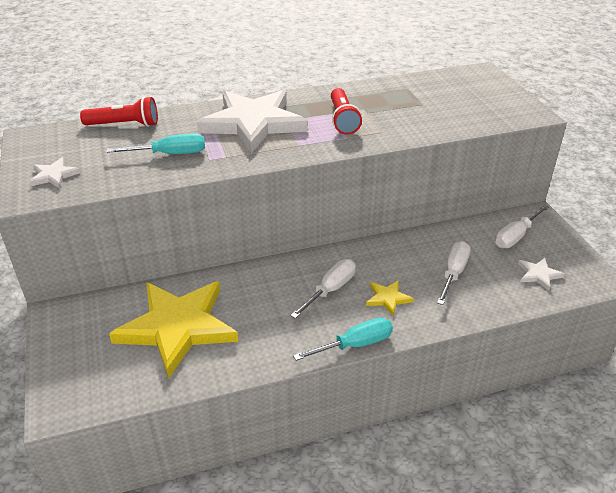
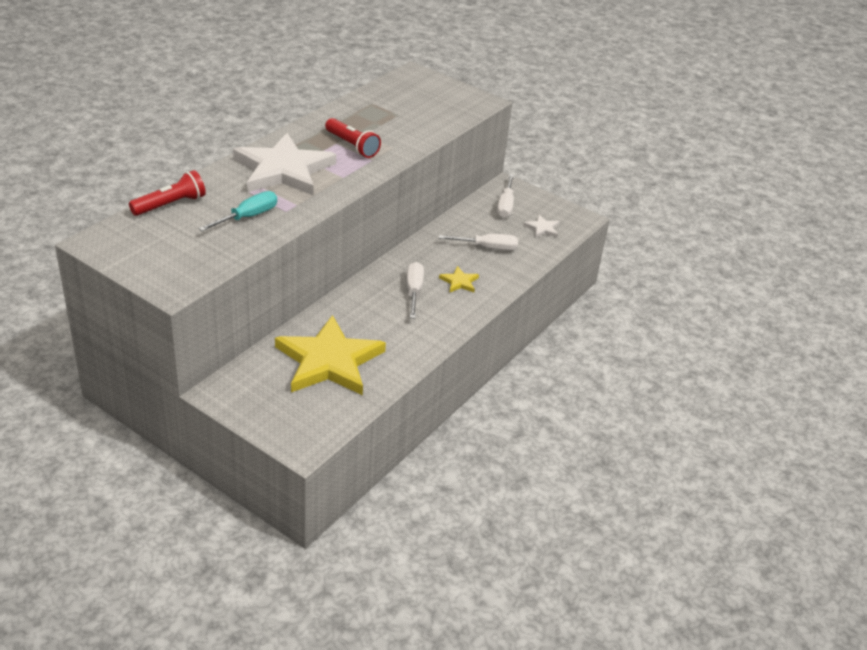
camera: 40 degrees left, 0 degrees up
white star [29,158,80,188] -> none
turquoise screwdriver [293,318,393,361] -> none
white screwdriver [437,241,471,305] -> white screwdriver turned 105 degrees clockwise [439,234,518,251]

